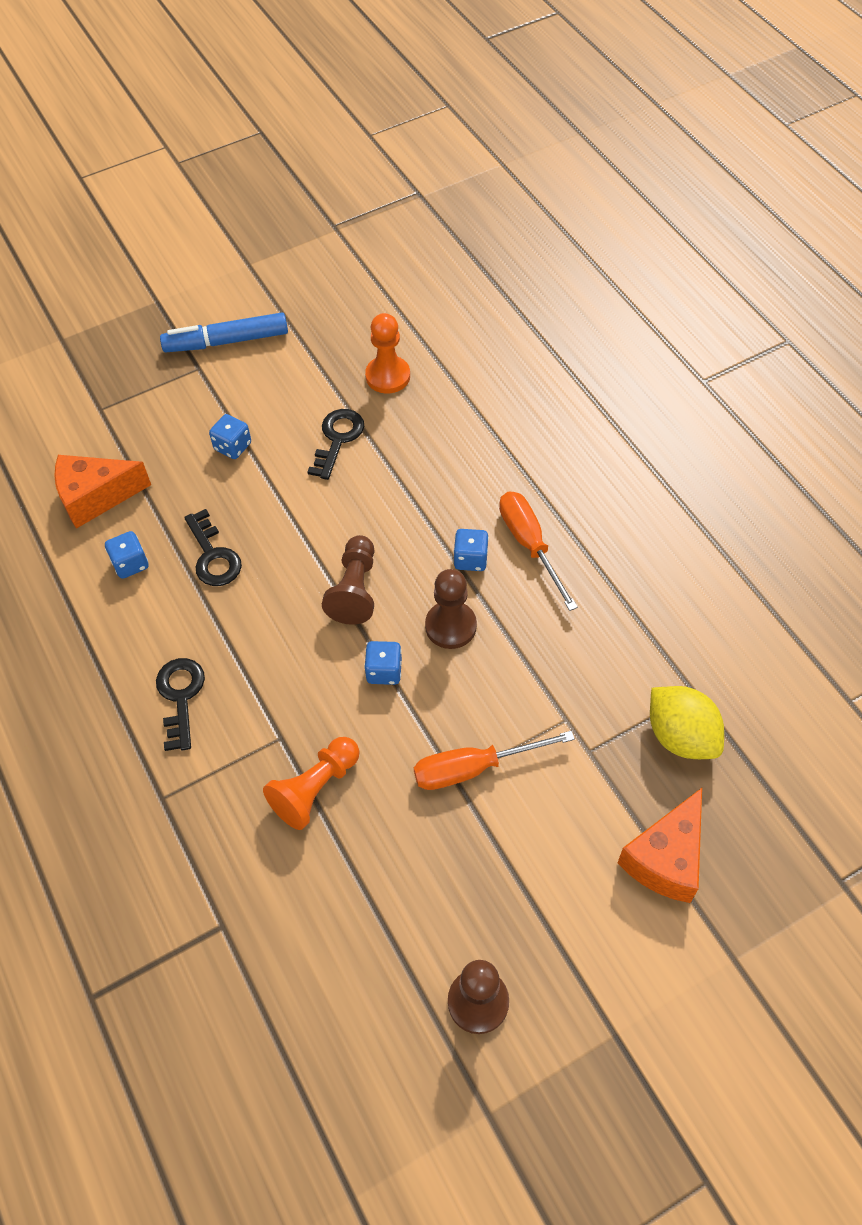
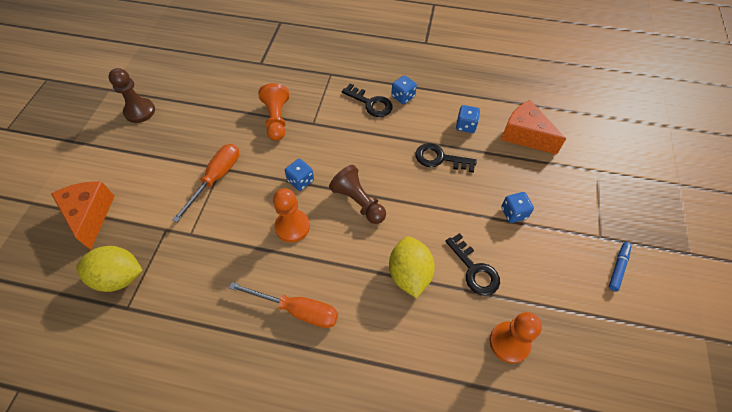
camera: 130 degrees right, 0 degrees up
orange cheese [54,455,151,529] -> orange cheese turned 75 degrees counterclockwise [501,100,566,154]
blue marker [160,313,288,352] -> blue marker [609,242,632,291], size x0.53
brown pawn [425,569,477,649] -> orange pawn [273,188,310,242]
blue dice [453,529,489,571] -> blue dice moved to [391,75,417,104]
none -> yellow lemon [389,236,435,298]

